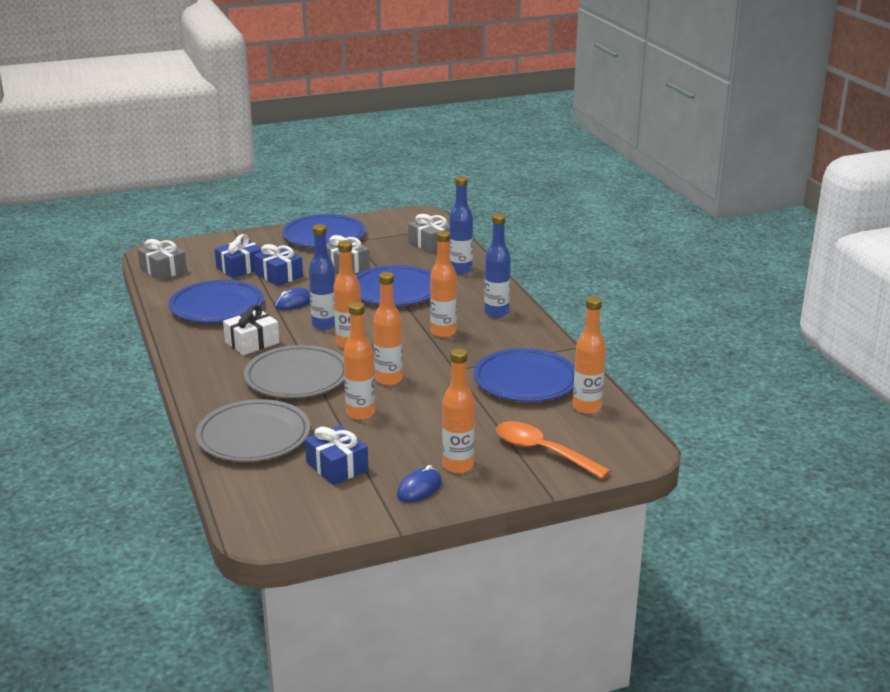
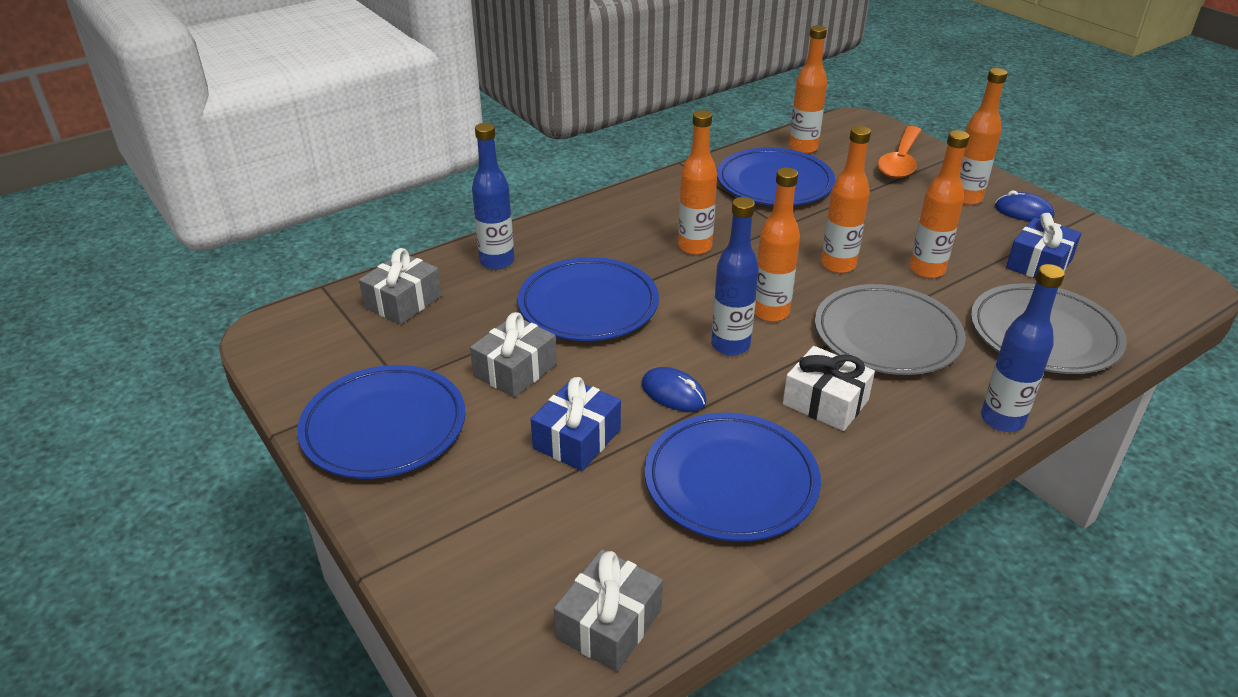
camera: 105 degrees left, 10 degrees up
blue gift [215,234,261,278] -> none
blue bottle [484,213,511,318] -> blue bottle moved to [981,264,1065,432]

